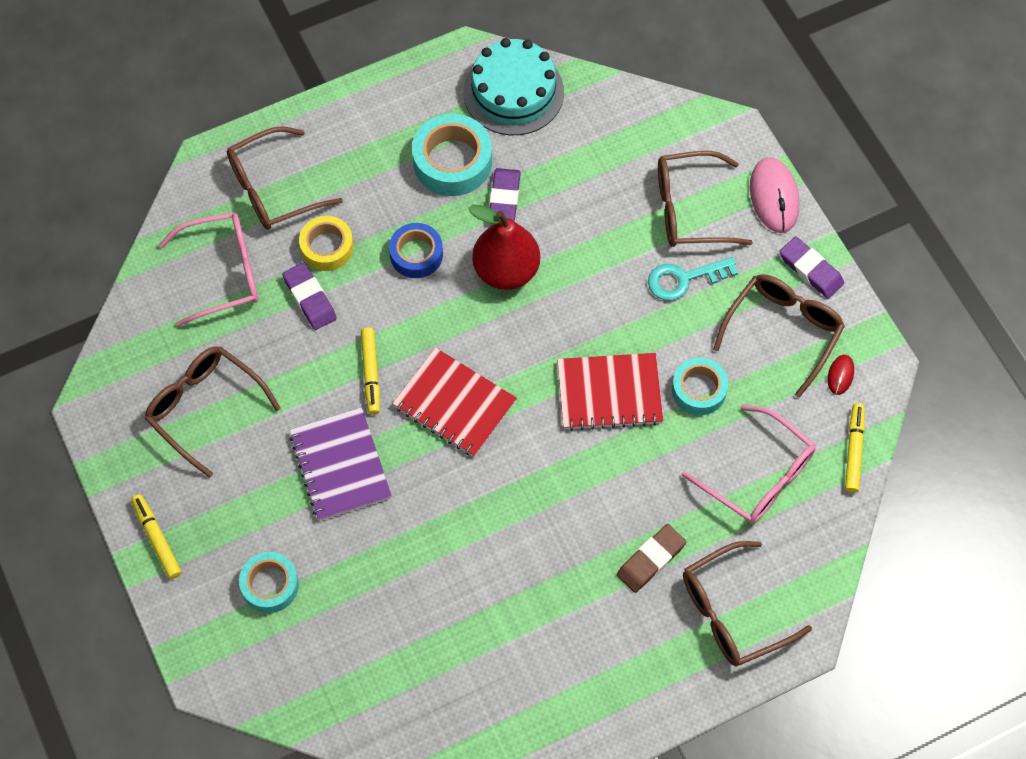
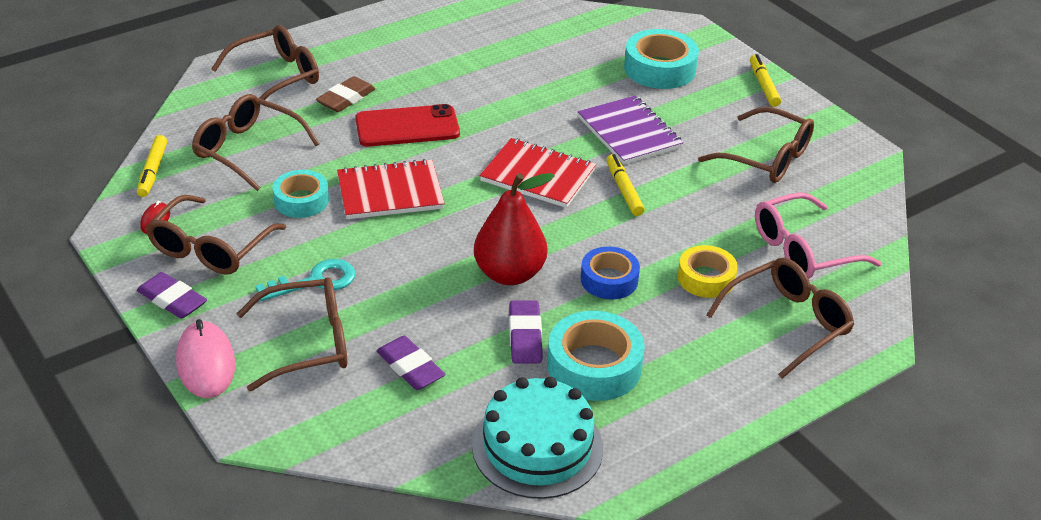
camera: 170 degrees right, 25 degrees down
yellow marker [131,494,182,579] -> yellow marker turned 150 degrees counterclockwise [750,54,781,107]
turquoise tape [239,552,299,613] -> turquoise tape [624,29,699,89], size x1.53
purple eraser [282,262,337,330] -> purple eraser moved to [377,336,445,390]
pink glasses [682,405,815,524] -> brown glasses [192,94,320,191]
none -> red phone [355,104,460,147]

